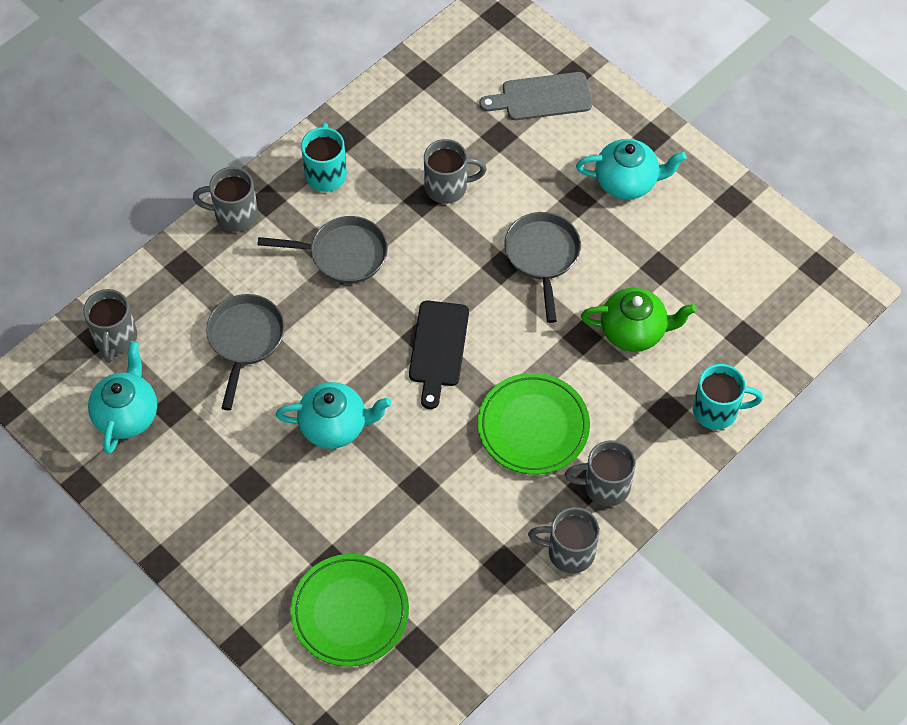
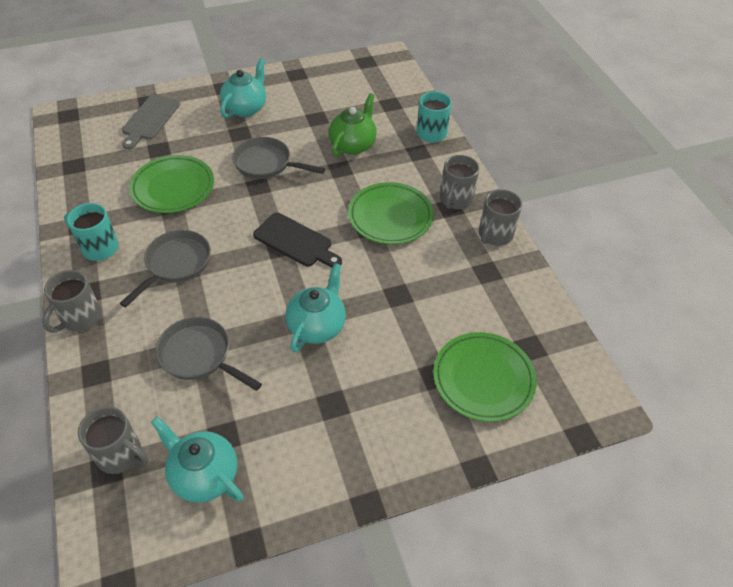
camera: 65 degrees left, 10 degrees down
grey mug [424,139,487,204] -> green plate [129,155,214,213]

